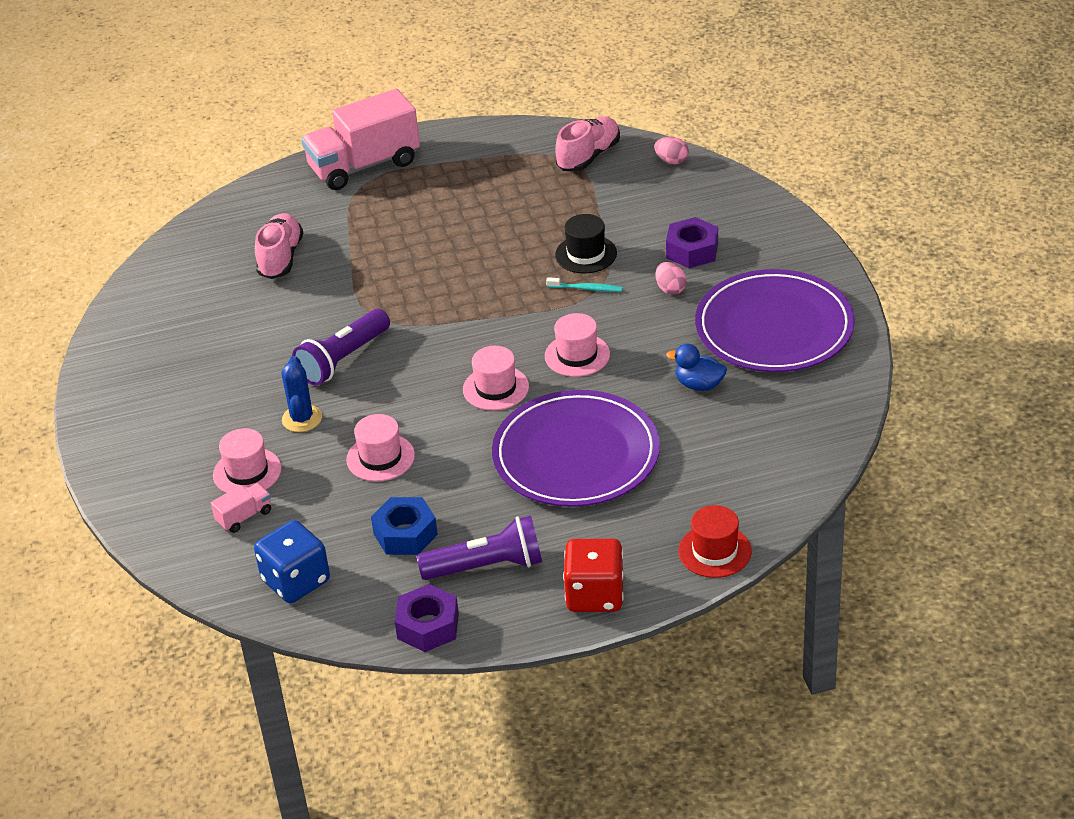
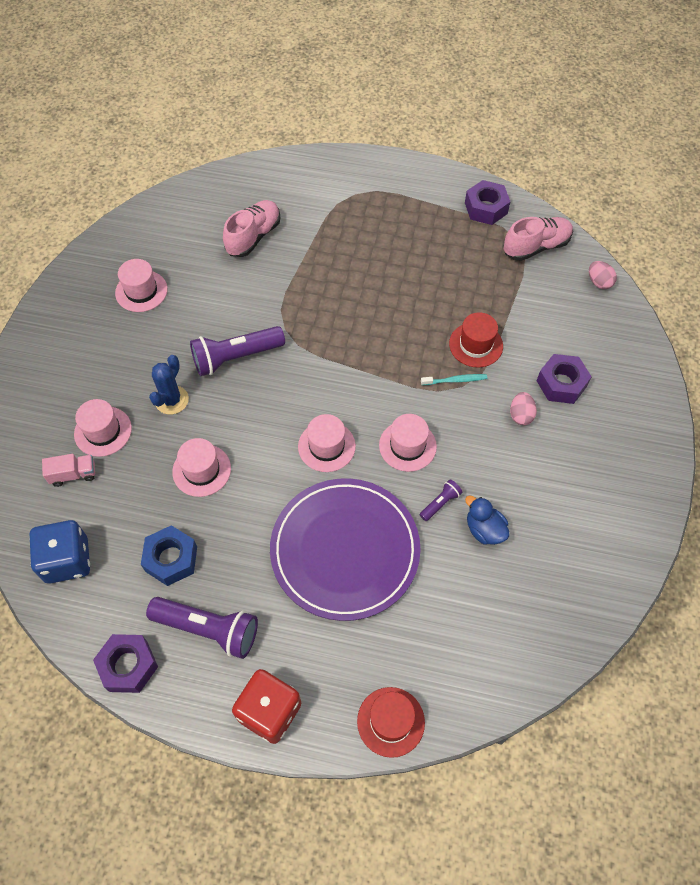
camera: 25 degrees right, 20 degrees up
pink truck [301,89,420,190] -> none
turquoise toothbrush [546,277,623,292] -> turquoise toothbrush turned 45 degrees counterclockwise [421,374,487,385]
black hat [555,214,617,273] -> red hat [449,312,503,368]
purple plate [695,269,855,372] -> none
none -> pink hat [115,259,168,312]
none -> purple flashlight [420,479,463,521]
none -> purple nut [465,180,510,225]

